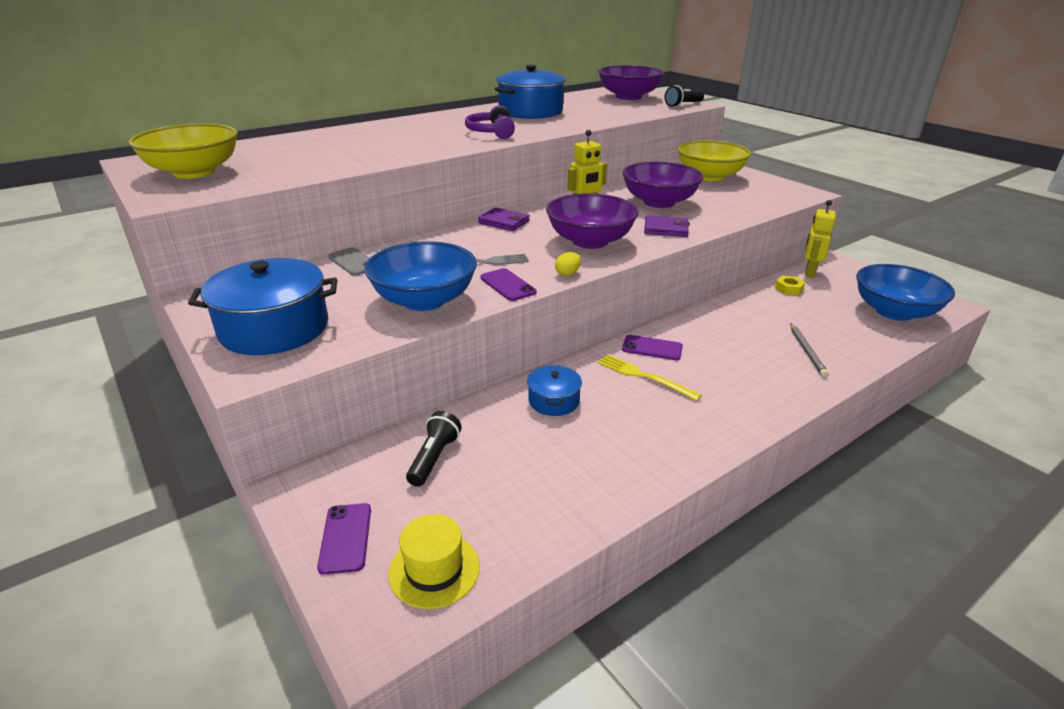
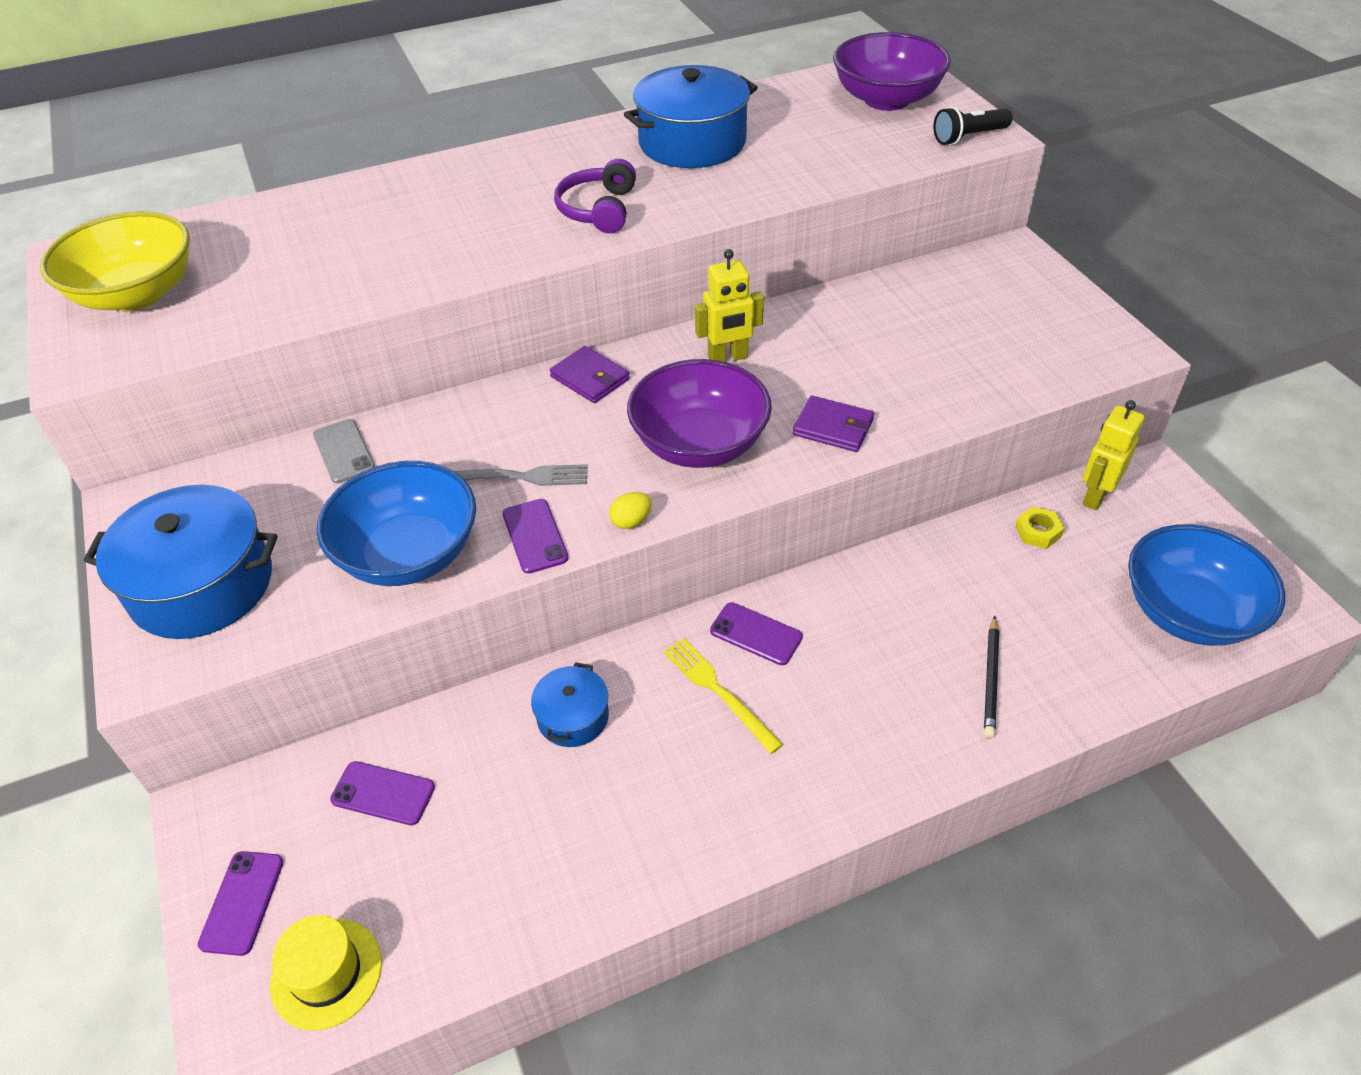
camera: 15 degrees right, 15 degrees up
black flashlight [406,411,462,487] -> purple phone [330,761,435,825]
purple bowl [622,162,704,208] -> none
yellow bowl [677,140,751,181] -> none
grey pencil [790,323,828,377] -> black pencil [984,615,999,738]

